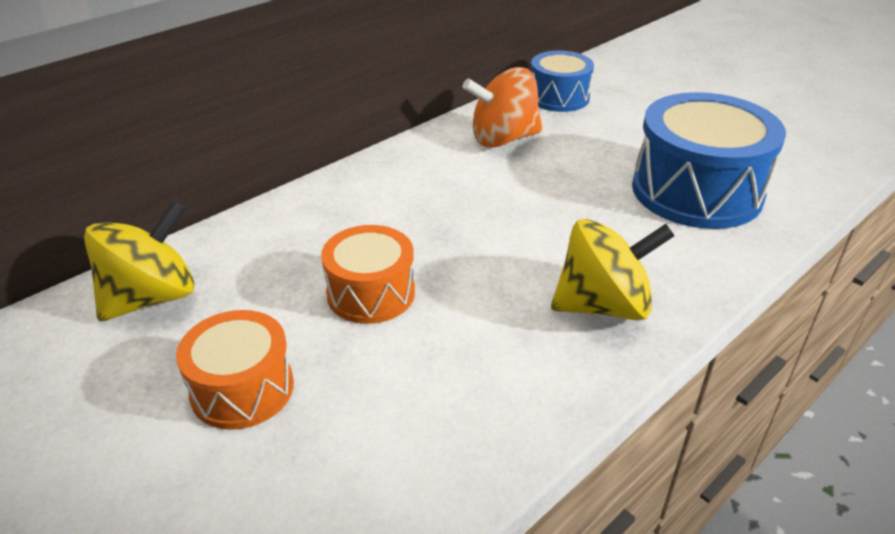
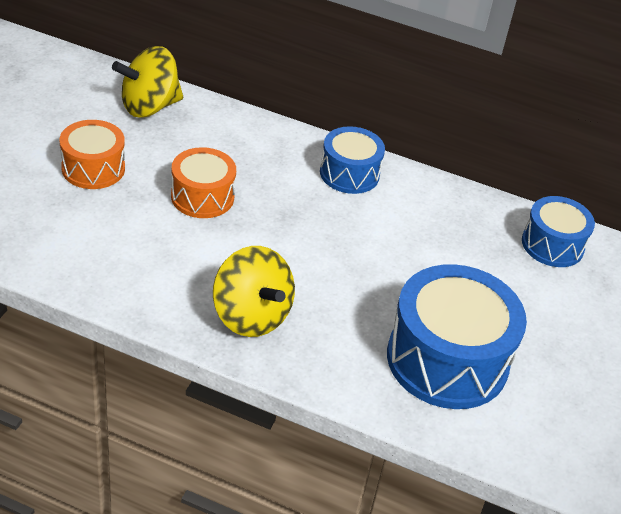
camera: 60 degrees right, 5 degrees up
yellow spinning top [84,201,195,321] -> yellow spinning top turned 135 degrees clockwise [112,46,183,118]
orange spinning top [463,67,543,147] -> none
none -> blue drum [320,126,385,194]

